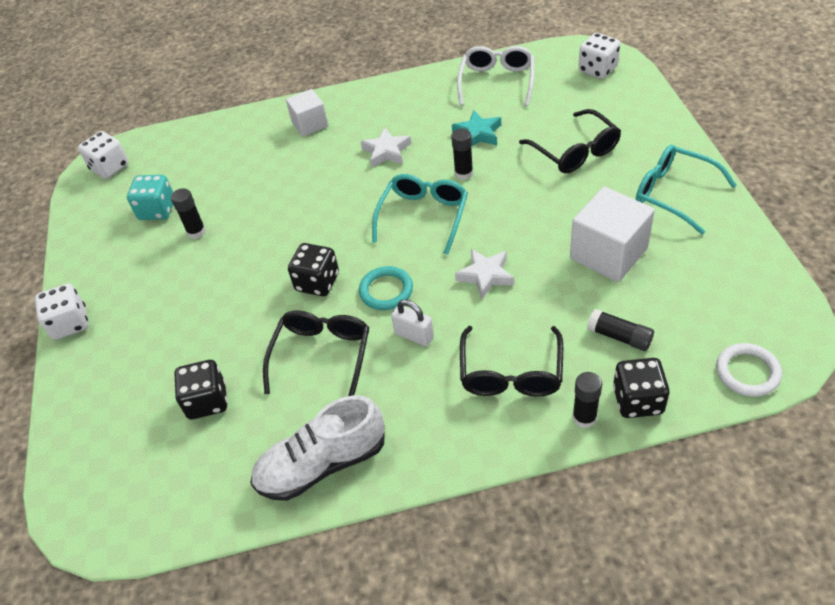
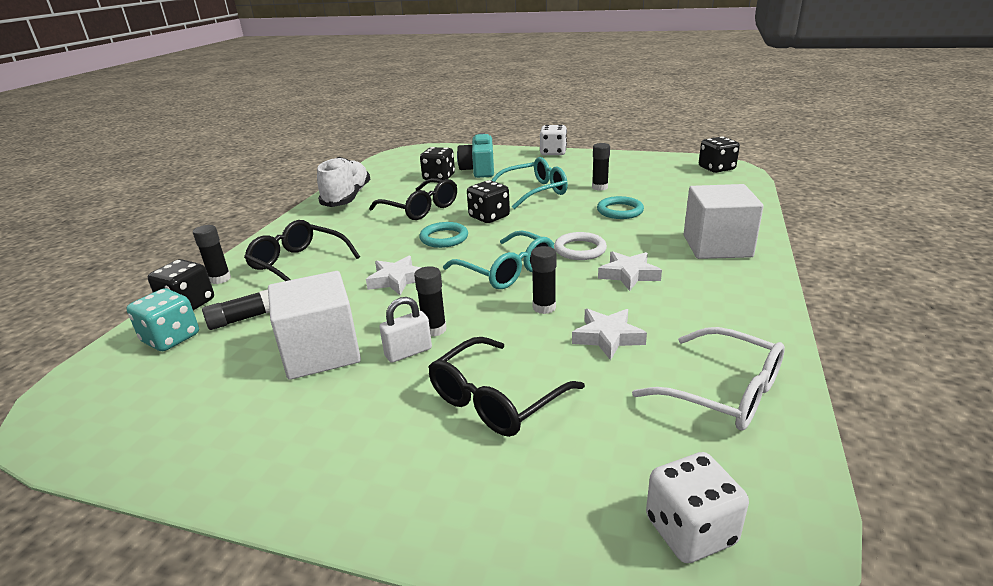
camera: 115 degrees right, 20 degrees down
white dice [78,131,129,179] -> black dice [699,136,740,173]
turquoise dice [127,175,173,220] -> turquoise dice moved to [126,288,199,351]
white cube [286,89,328,137] -> white cube [684,184,764,259], size x1.61
white padlock [391,299,434,346] -> white padlock moved to [379,297,432,363]
turquoise star [452,110,501,147] -> white star [572,309,647,360]
black glasses [519,109,621,173] -> black glasses turned 45 degrees counterclockwise [428,337,585,437]
turquoise glasses [636,145,737,235] -> turquoise glasses moved to [491,157,568,209]
white ring [716,343,782,397] -> white ring moved to [554,232,607,260]
none -> black glue stick [414,266,446,336]
none -> turquoise camera [457,133,494,178]
none -> turquoise ring [597,196,644,219]

